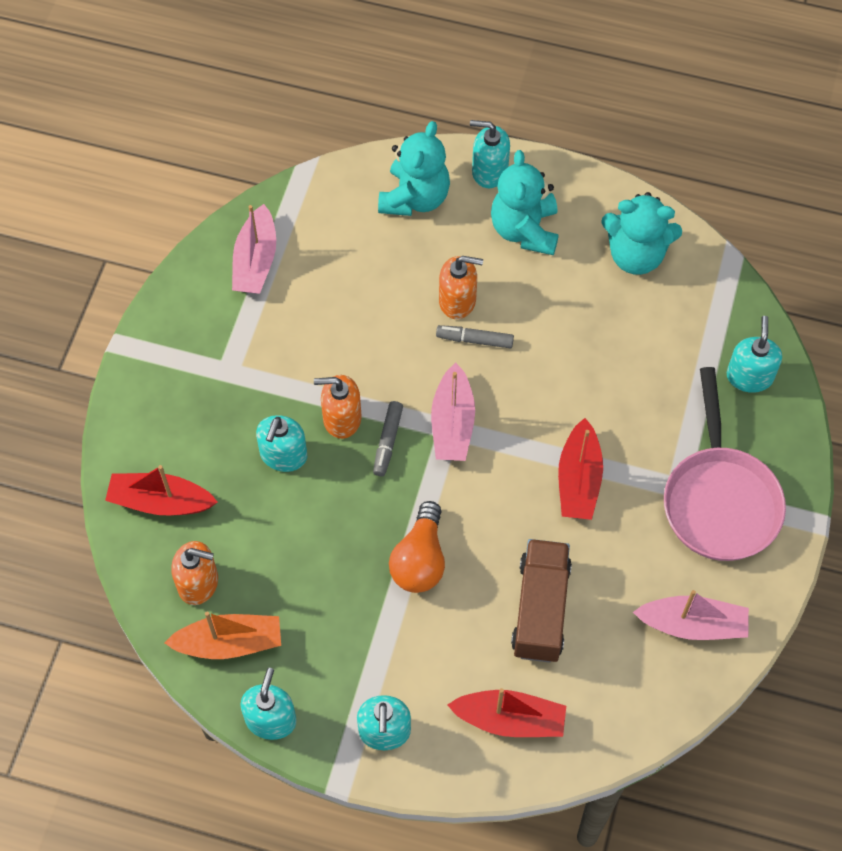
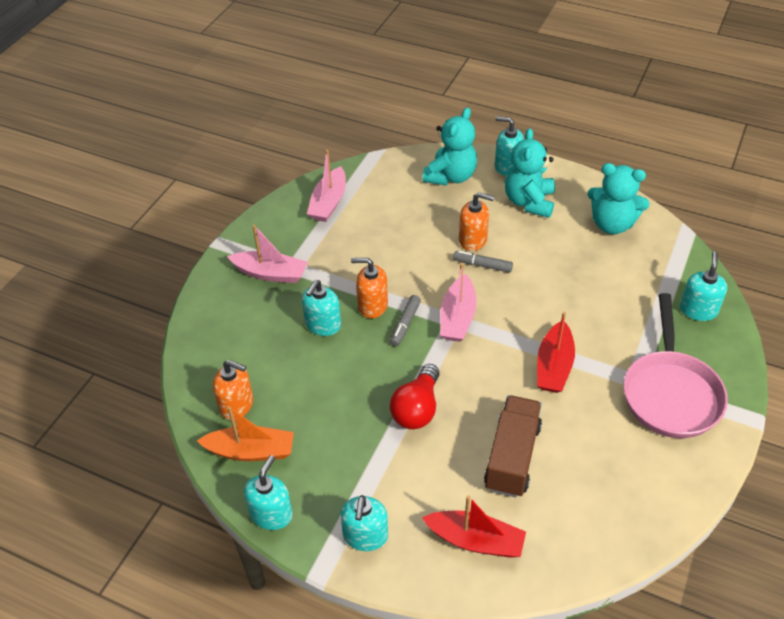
camera: 10 degrees right, 15 degrees down
red boat [105,465,218,515] -> none
orange light bulb [389,501,445,593] -> red light bulb [390,364,440,429]
pink boat [633,590,749,640] -> pink boat moved to [227,225,308,283]

